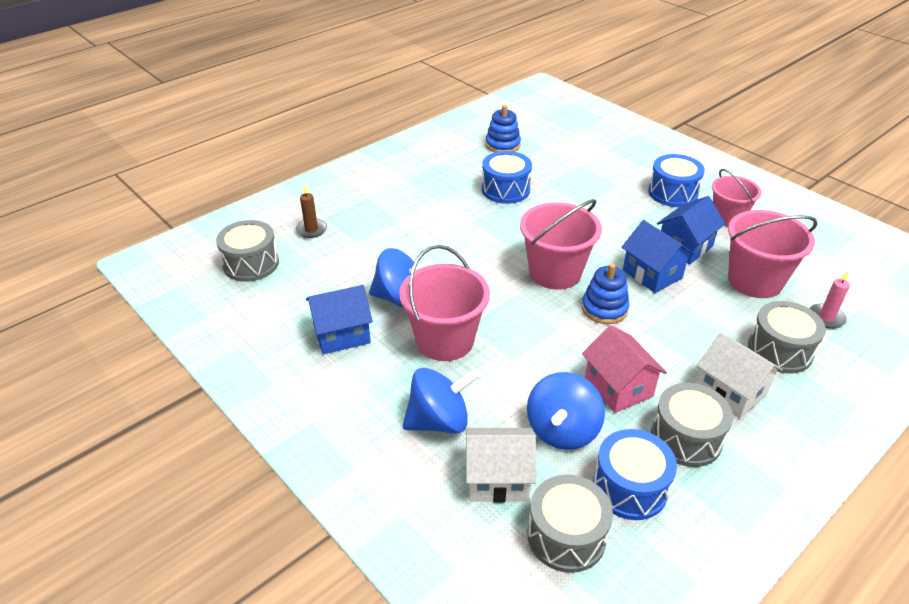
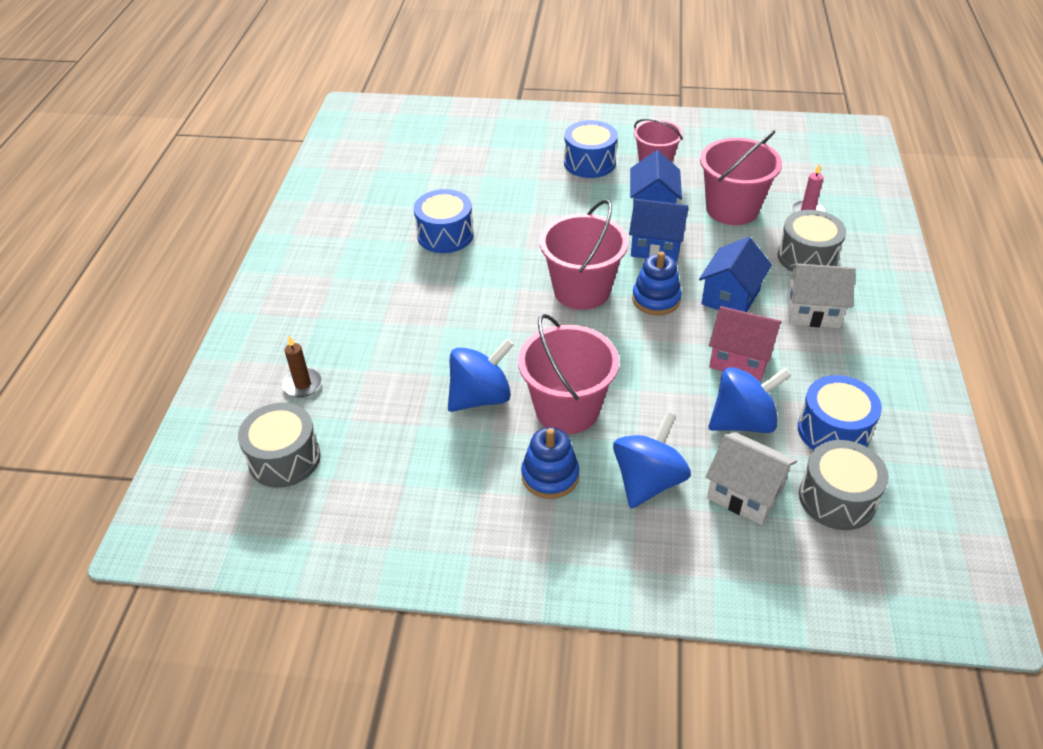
camera: 40 degrees left, 5 degrees up
blue house [306,285,373,354] -> blue house moved to [699,237,772,312]
white house [465,428,536,503] -> white house turned 75 degrees clockwise [706,432,797,525]
blue stacking toy [485,105,521,153] -> blue stacking toy moved to [521,427,579,499]
blue spinning top [527,372,605,450] -> blue spinning top turned 90 degrees counterclockwise [708,367,792,433]
grey drum [651,383,733,467] -> none

